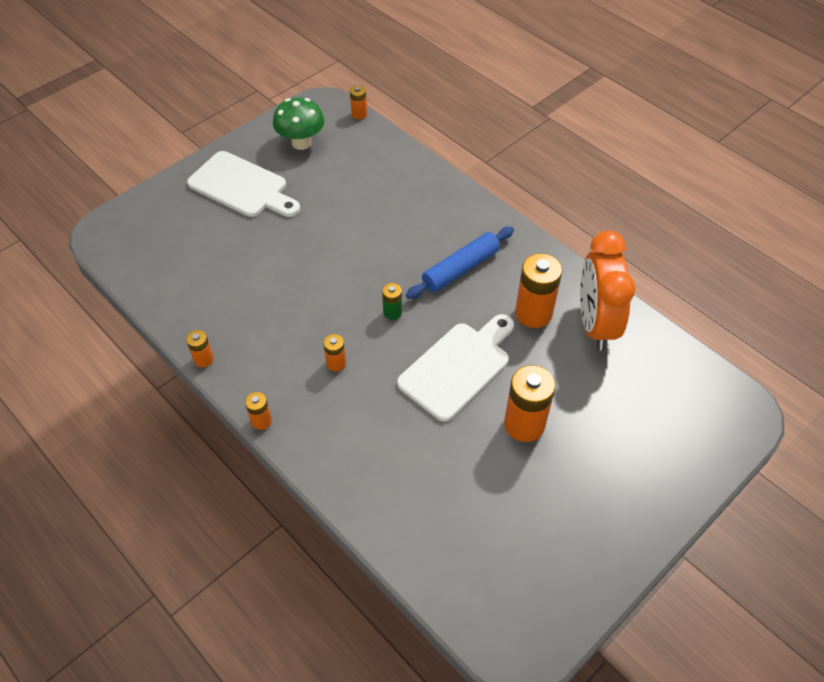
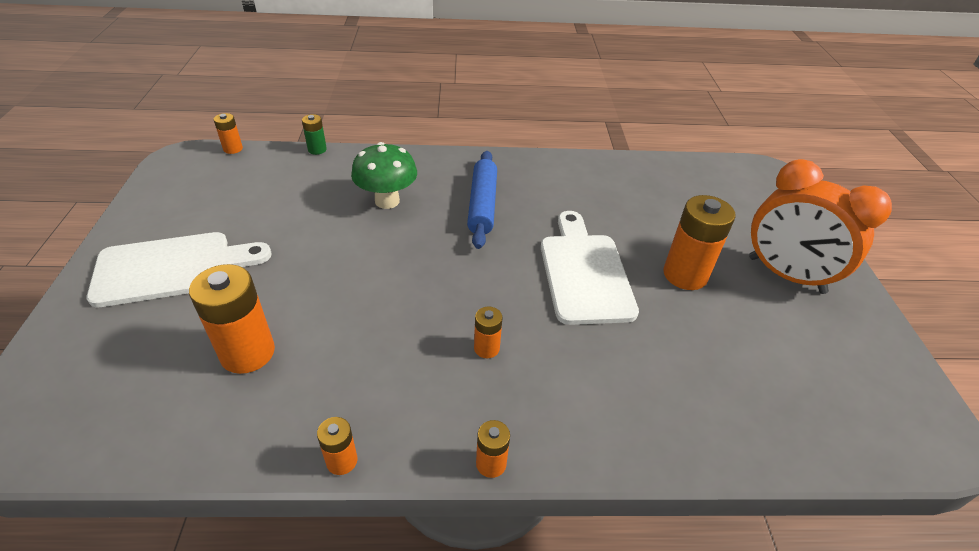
camera: 50 degrees left, 10 degrees down
green mushroom [273,97,325,150] -> green mushroom moved to [351,142,417,209]
green battery [382,283,402,320] -> green battery moved to [302,114,327,155]
orange battery [515,253,562,328] -> orange battery moved to [189,264,275,374]
orange clock [580,231,635,351] -> orange clock moved to [749,159,892,294]

